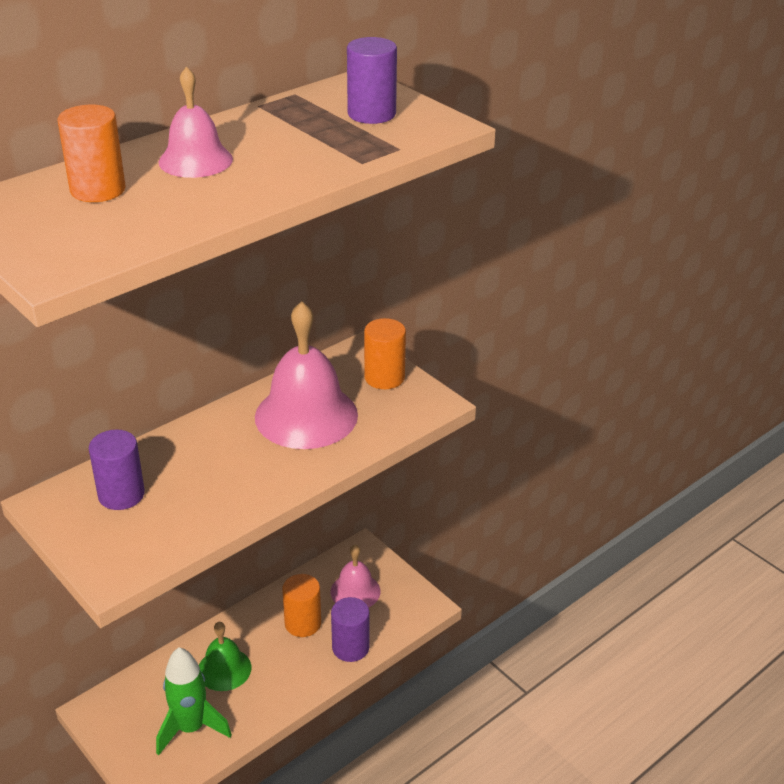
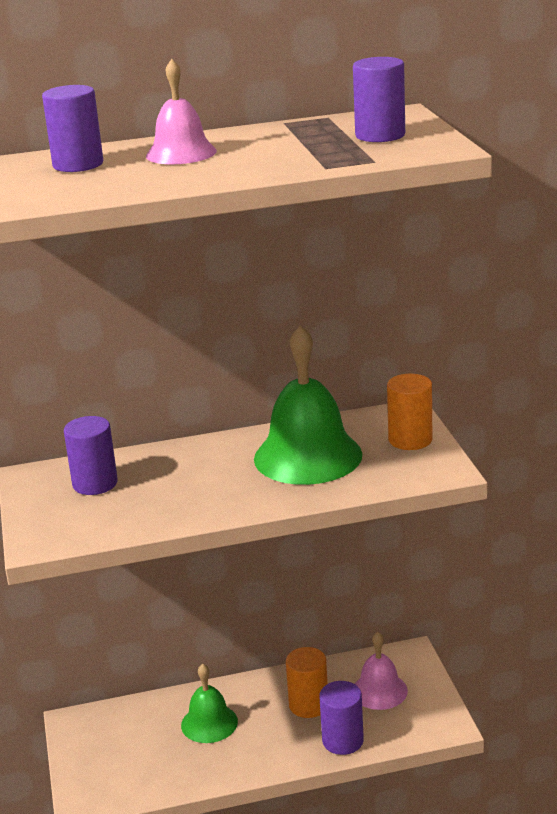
camera: 30 degrees right, 10 degrees down
orange cylinder [58,105,126,202] -> purple cylinder [42,85,103,172]
green rocket [156,647,232,755] -> none
pink bell [255,301,358,449] -> green bell [254,325,362,485]

